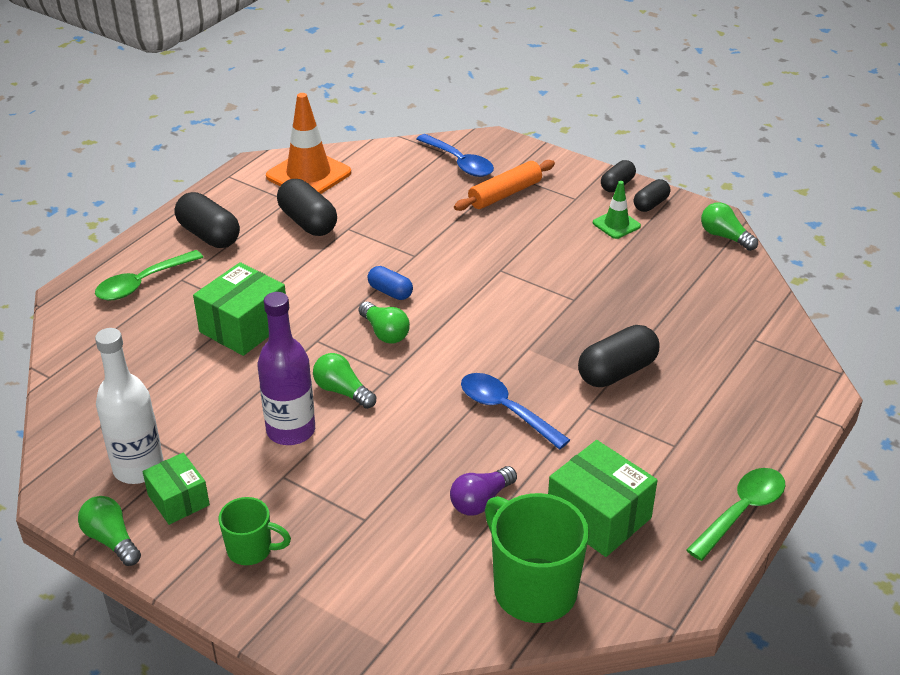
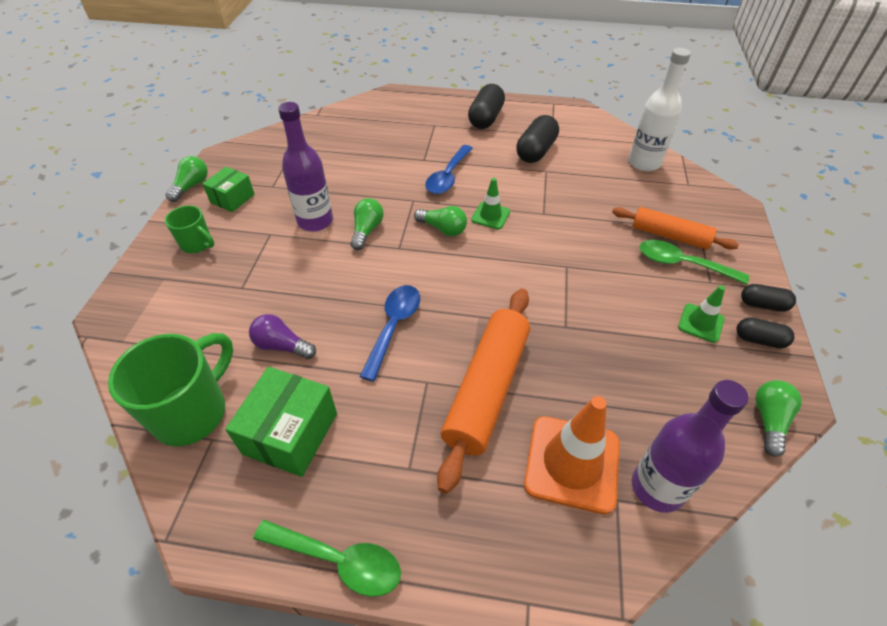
camera: 65 degrees right, 10 degrees up
green spoon [95,250,203,300] -> green spoon moved to [640,240,749,285]
white bottle [95,328,164,484] -> white bottle moved to [629,48,691,171]
green box [193,262,286,356] -> none
green mug [219,497,291,565] -> green mug turned 45 degrees counterclockwise [165,205,214,253]
orange traffic cone [266,93,351,194] -> orange traffic cone moved to [524,396,620,514]
green light bulb [359,301,410,344] -> green light bulb turned 90 degrees counterclockwise [414,206,467,236]
blue capsule [367,266,413,300] -> green traffic cone [471,178,510,229]
blue spoon [416,134,494,177] -> blue spoon moved to [425,145,473,194]
black capsule [578,325,659,387] -> orange rolling pin [437,289,530,494]
none -> purple bottle [632,380,749,513]

